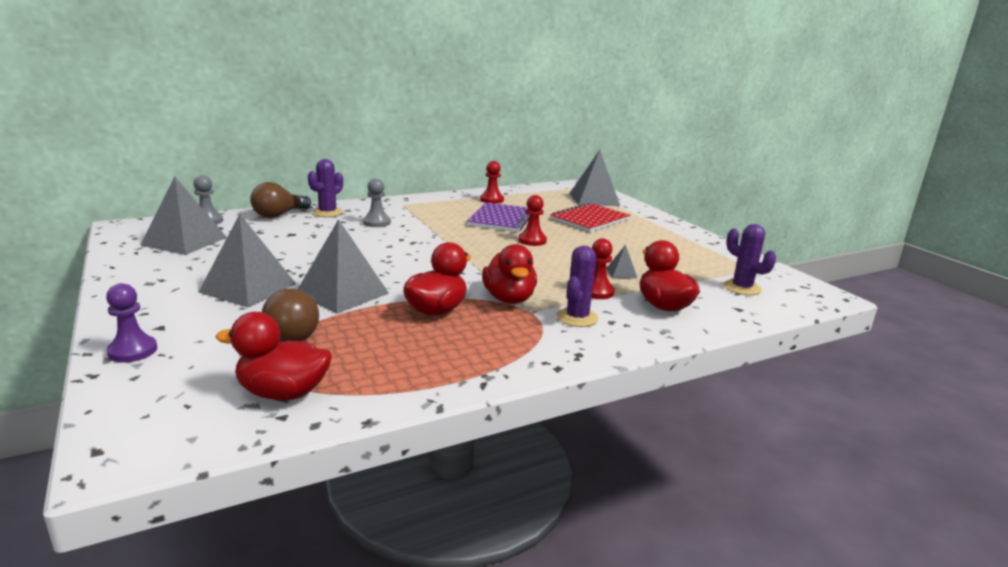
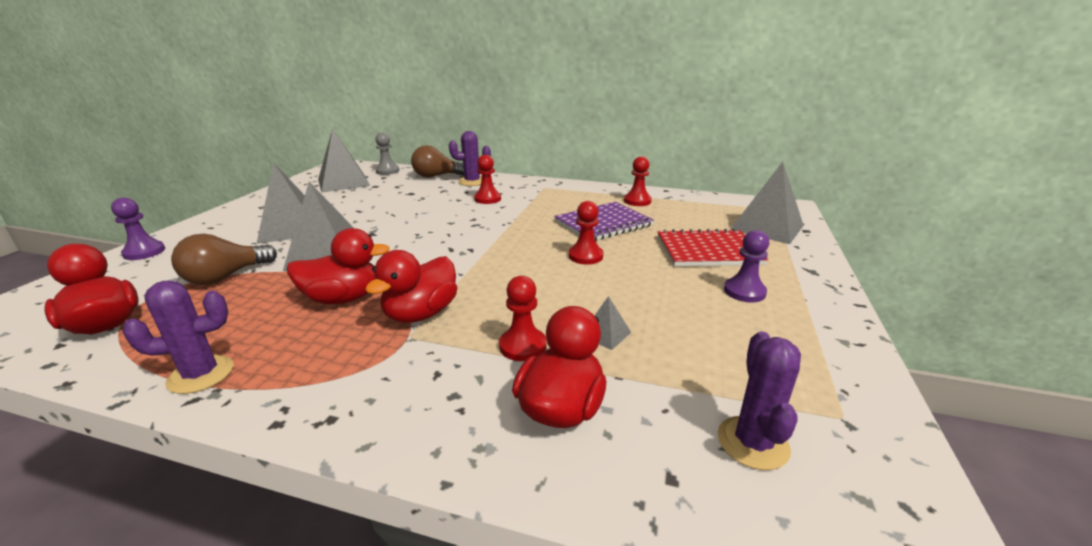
camera: 45 degrees right, 5 degrees up
grey pawn [363,178,391,227] -> red pawn [474,155,501,204]
purple cactus [557,246,598,327] -> purple cactus moved to [122,281,233,394]
none -> purple pawn [724,230,769,303]

